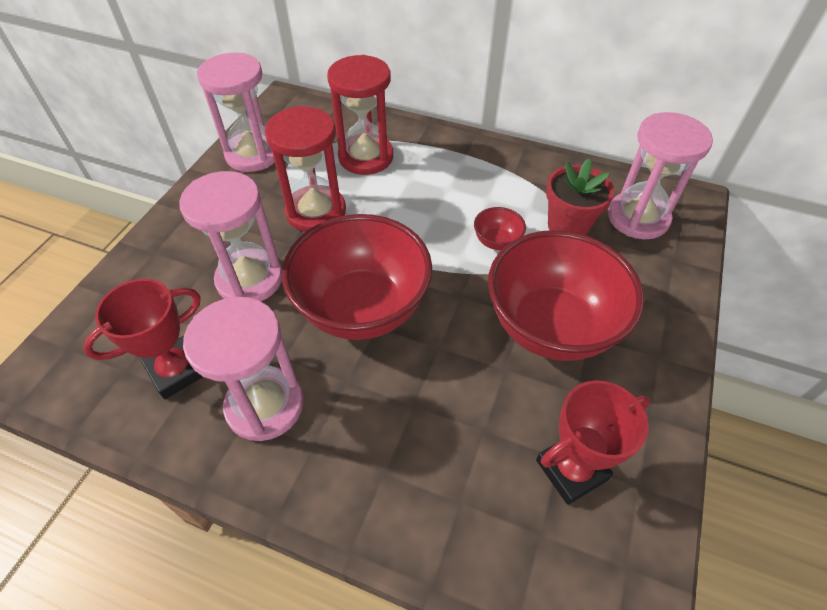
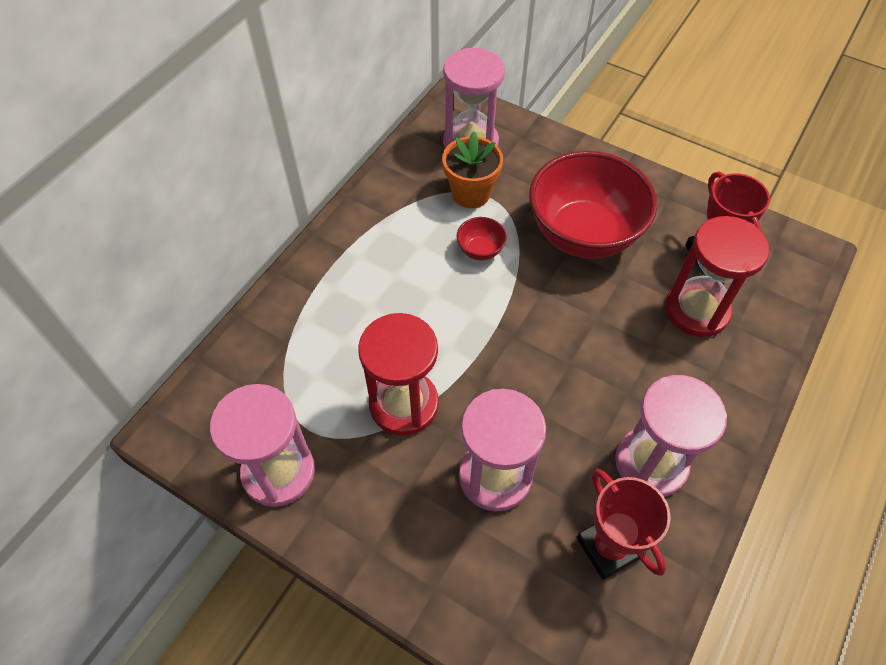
camera: 80 degrees left, 5 degrees up
red bowl [282,214,432,340] -> none
red hourglass [327,55,393,175] -> red hourglass moved to [665,216,770,337]
red flower pot [546,159,614,235] -> orange flower pot [442,132,503,208]

